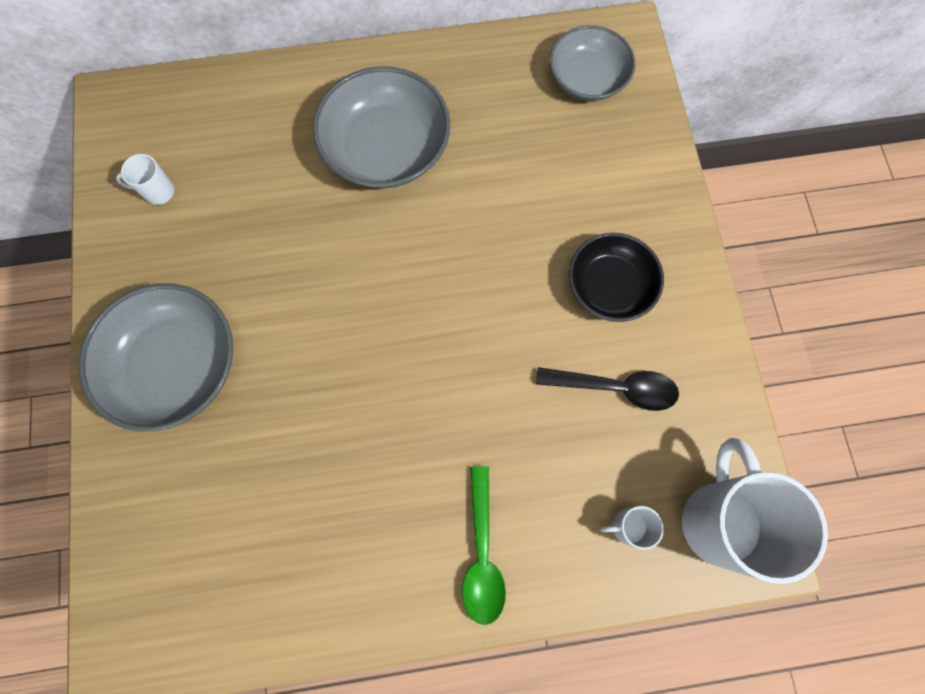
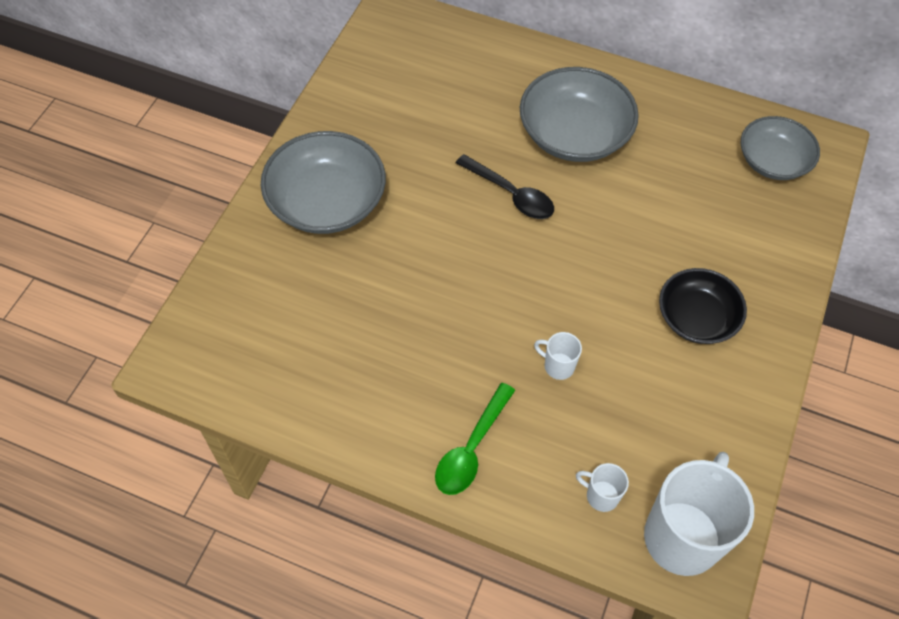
camera: 30 degrees right, 15 degrees down
white mug [116,154,174,205] -> white mug moved to [534,332,582,380]
black spoon [536,367,679,411] -> black spoon moved to [456,154,554,219]

